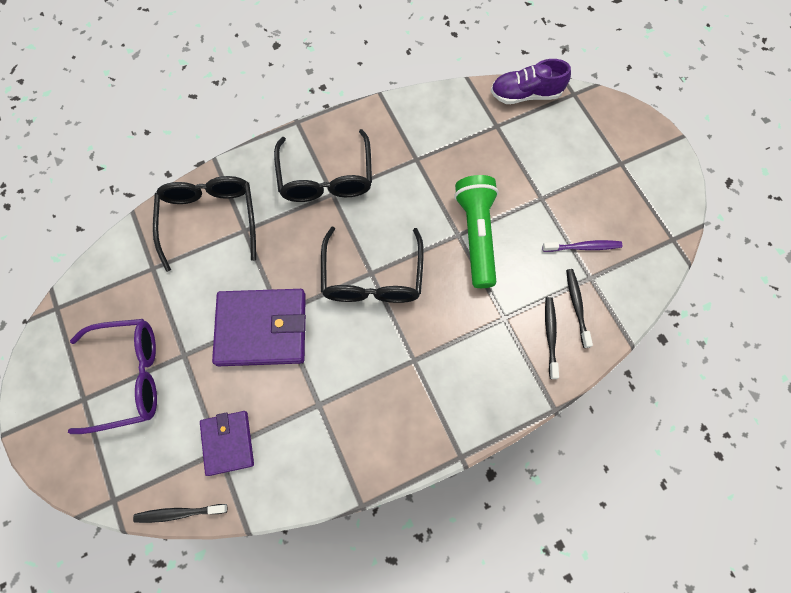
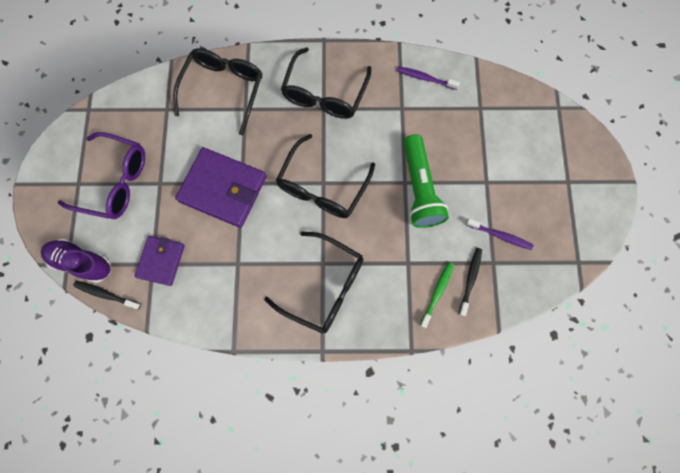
camera: 25 degrees right, 5 degrees up
green flashlight [454,175,499,288] -> green flashlight turned 150 degrees clockwise [403,134,449,228]
purple shoe [491,59,571,104] -> purple shoe moved to [41,239,111,283]
black toothbrush [545,297,559,379] -> green toothbrush [420,262,454,328]
none -> black glasses [264,232,364,334]
none -> purple toothbrush [397,66,460,90]

